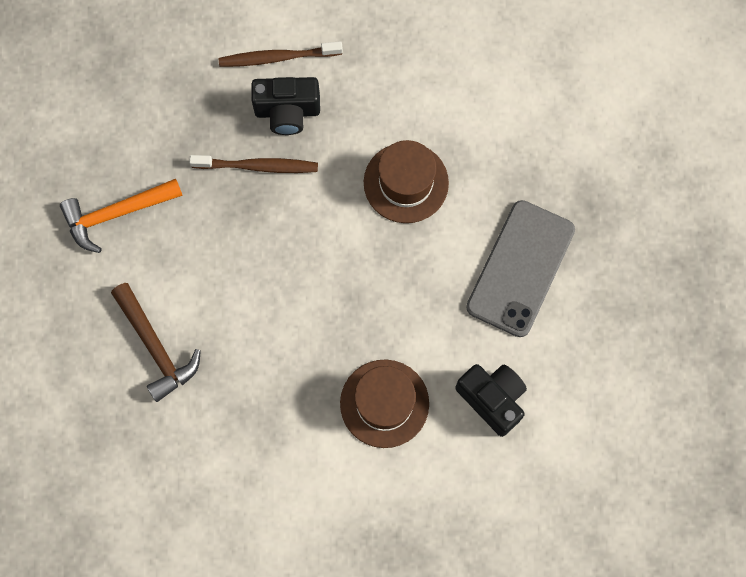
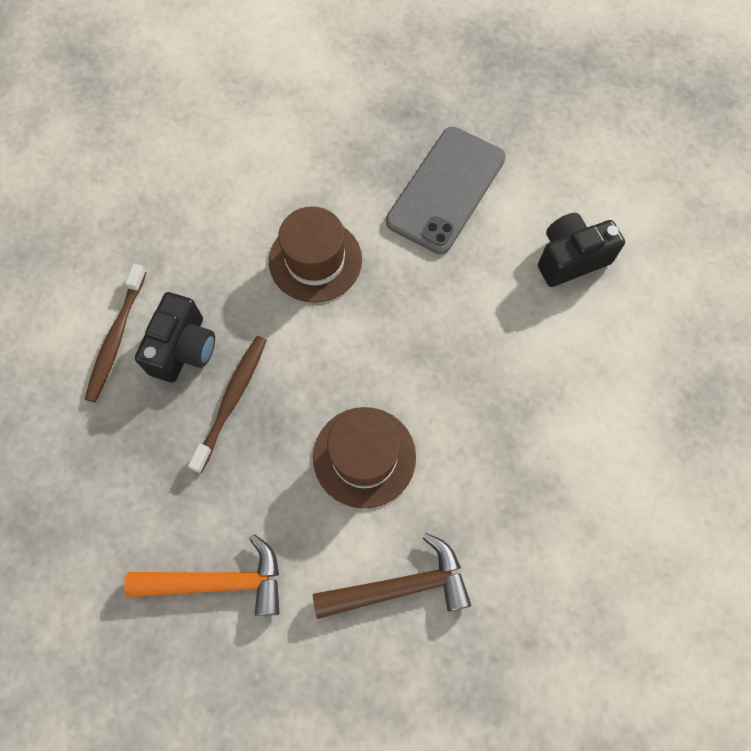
camera: 70 degrees left, 5 degrees down
orange hammer [60,179,183,253] -> orange hammer turned 90 degrees counterclockwise [124,534,279,616]
brown hat [340,360,429,448] -> brown hat moved to [313,407,416,509]
grey phone [466,200,575,337] -> grey phone turned 75 degrees clockwise [386,127,506,254]

